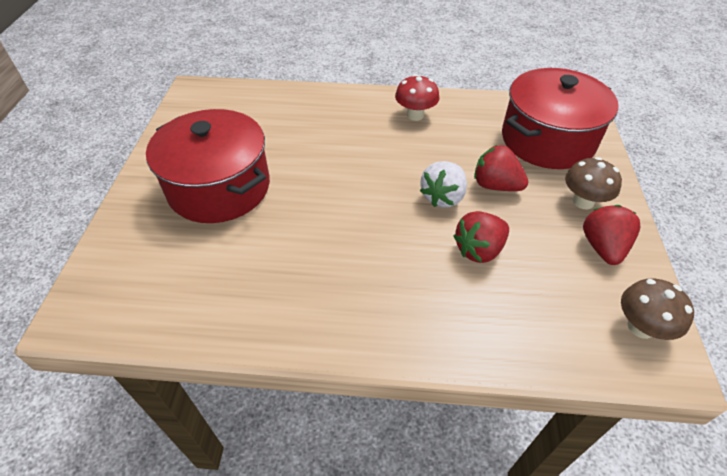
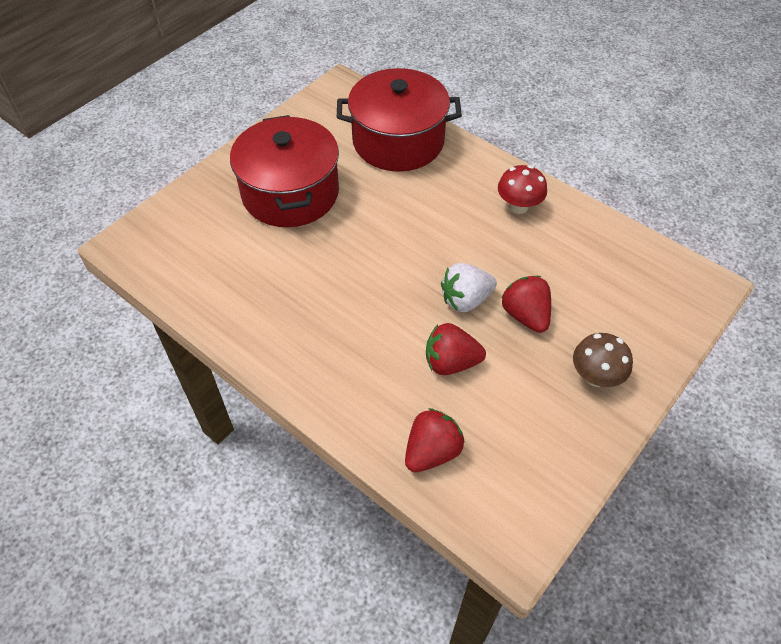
camera: 35 degrees right, 5 degrees up
red pot [502,68,619,169] -> red pot moved to [337,68,462,172]
red strawberry [583,205,640,265] -> red strawberry moved to [405,408,465,472]
brown mushroom [621,279,694,340] -> none

